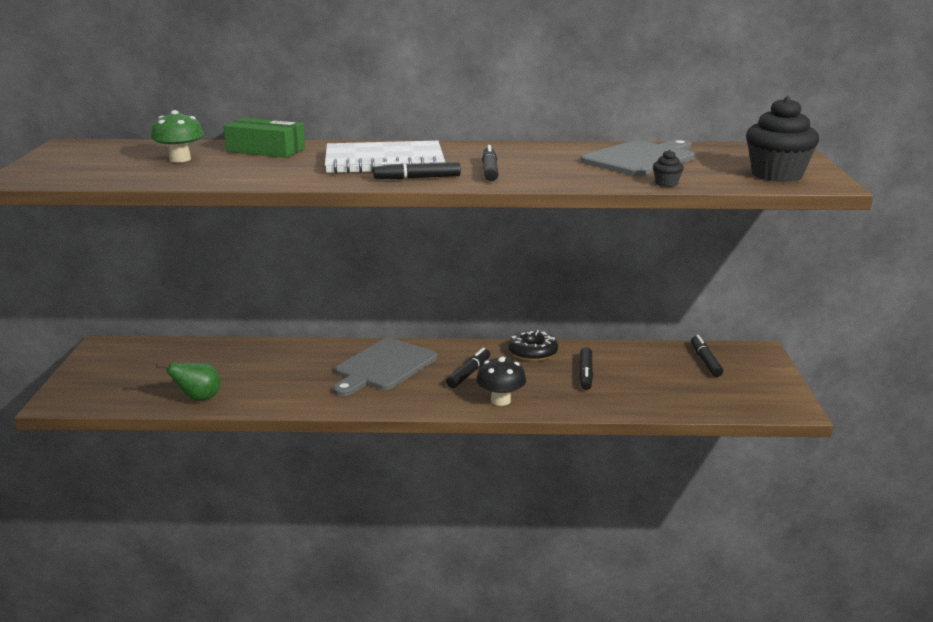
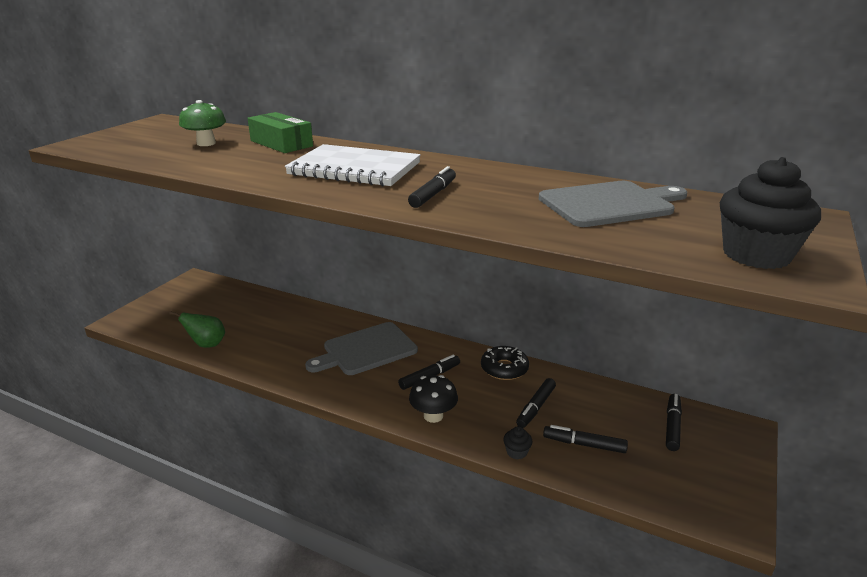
camera: 25 degrees right, 5 degrees up
black marker [373,161,461,180] -> black marker moved to [543,425,628,453]
black cupcake [653,150,684,187] -> black cupcake moved to [503,426,532,459]

